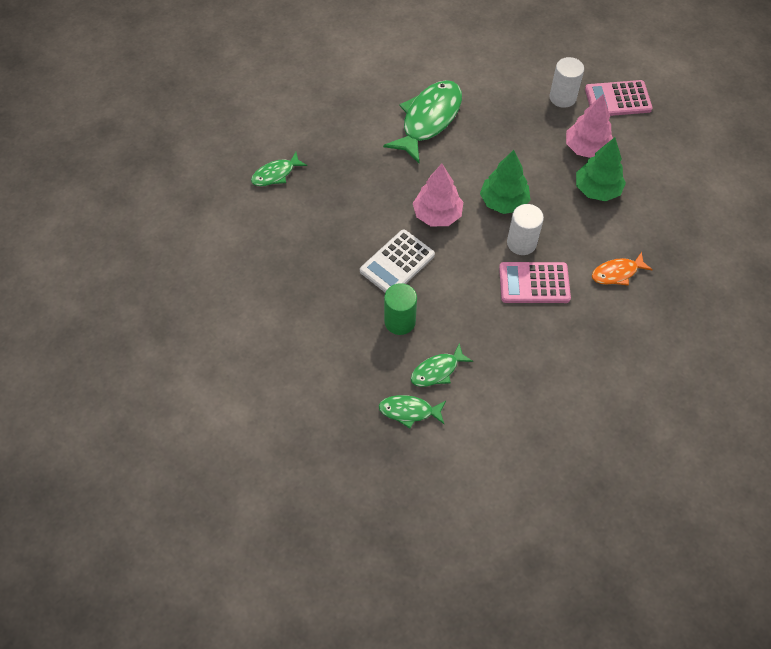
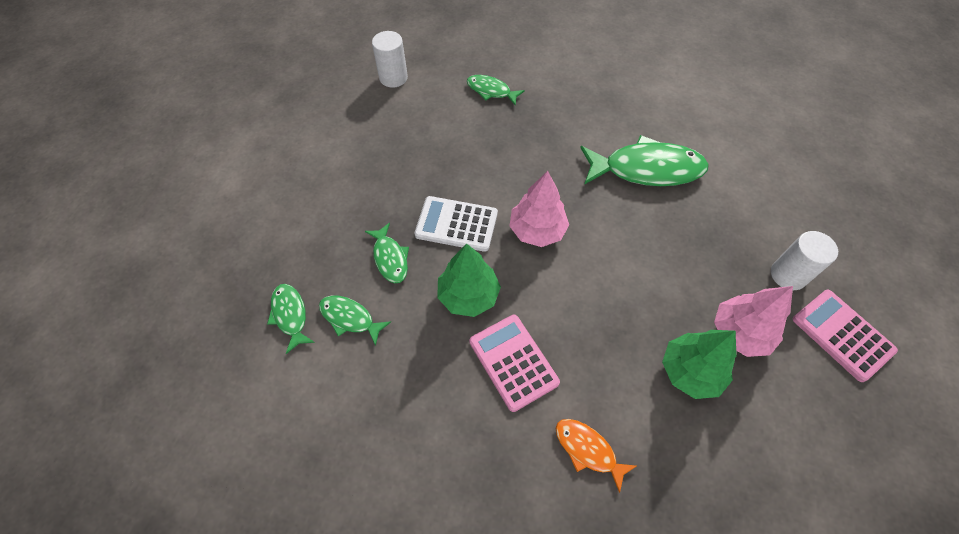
camera: 60 degrees right, 0 degrees up
green cylinder [384,283,417,335] -> green fish [365,223,409,283]
green tree [480,150,530,214] -> green tree moved to [437,243,501,317]
white cylinder [507,204,544,255] -> white cylinder moved to [372,31,408,88]

